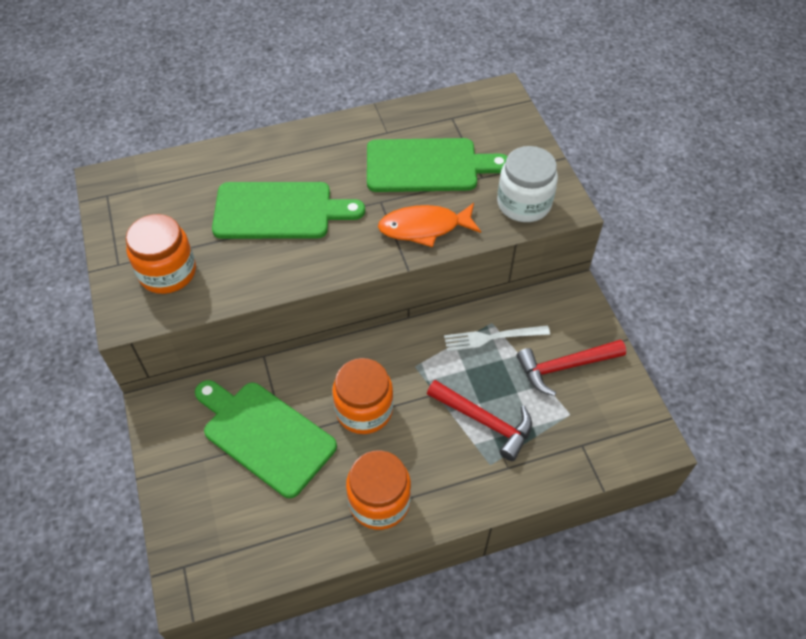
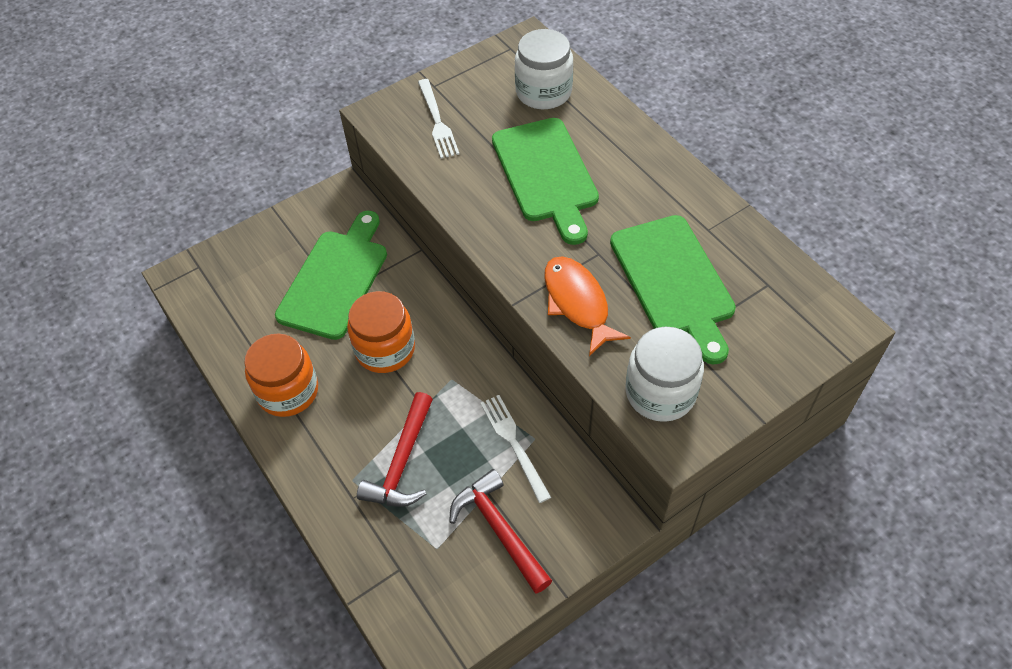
camera: 75 degrees right, 0 degrees up
orange jar [126,214,196,294] -> white fork [418,79,459,159]
none -> white jar [515,29,573,109]

